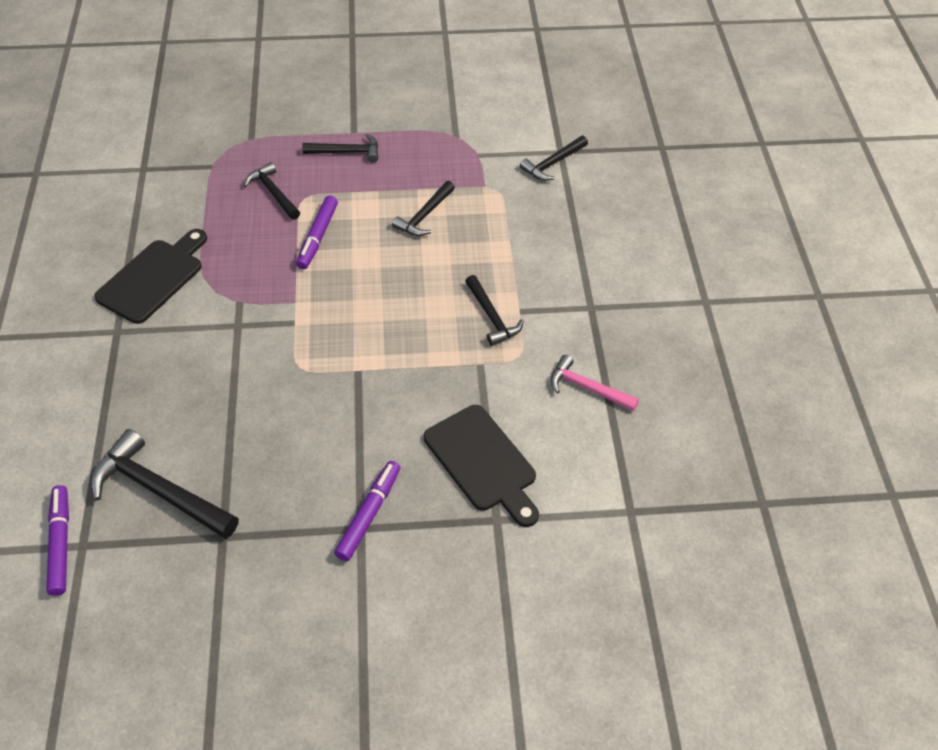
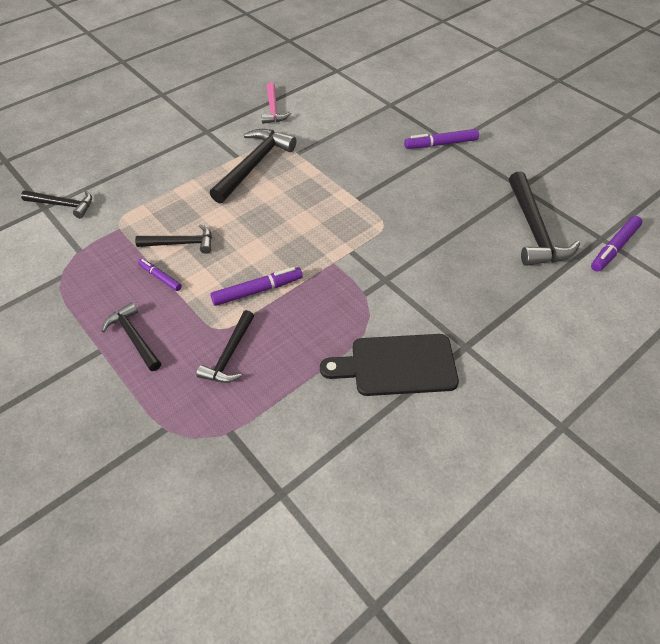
camera: 125 degrees left, 0 degrees up
black cutting board [424,405,539,527] -> none
black hammer [465,275,524,346] -> black hammer [210,129,296,203], size x1.65
none -> purple marker [138,259,182,291]

